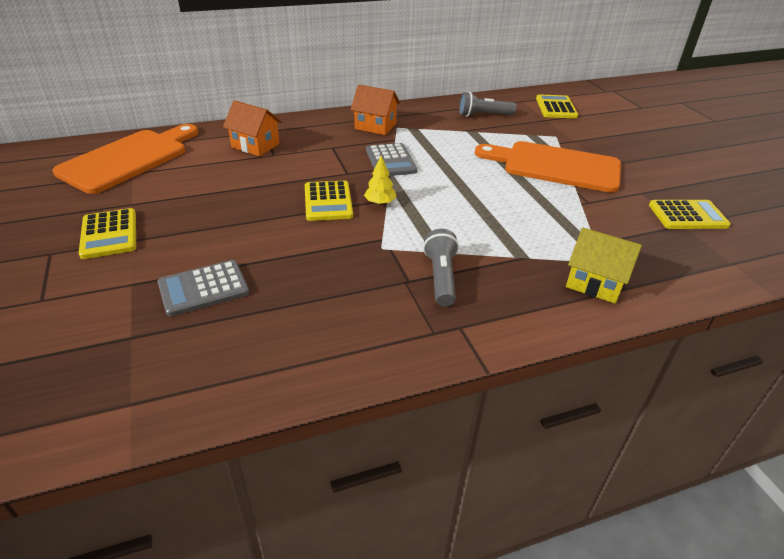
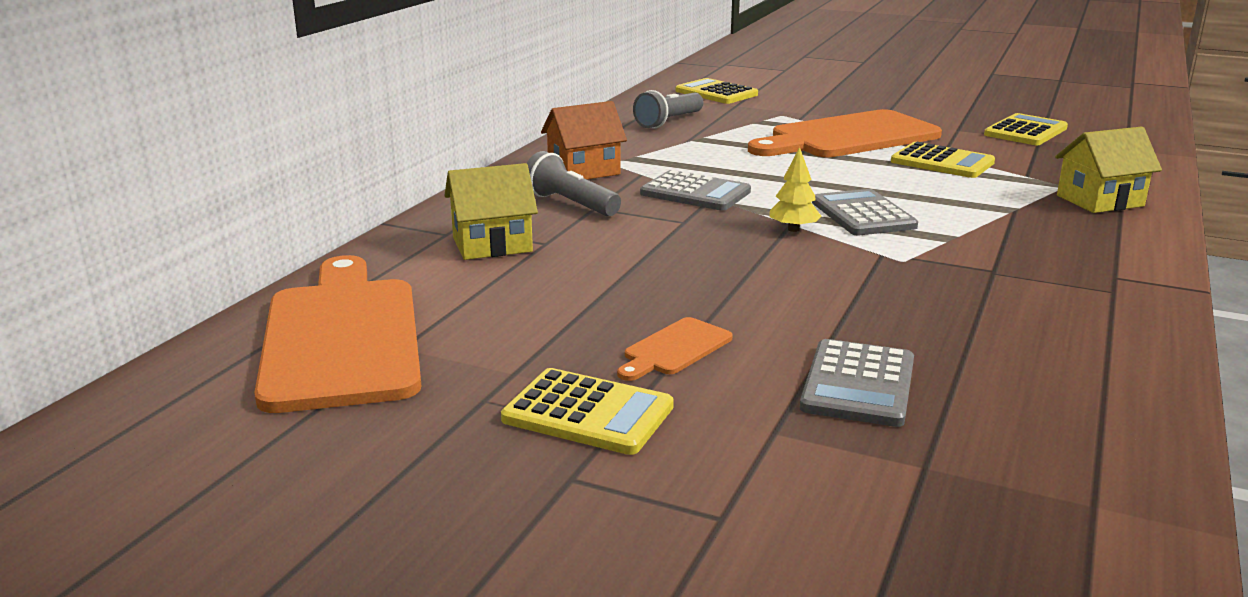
camera: 45 degrees left, 15 degrees down
orange house [223,100,282,156] -> yellow house [444,163,538,260]
yellow calculator [305,181,353,221] -> yellow calculator moved to [891,142,995,178]
grey flashlight [423,229,459,307] -> grey flashlight moved to [527,151,621,216]
none -> orange cutting board [617,317,733,381]
none -> grey calculator [812,189,918,236]

